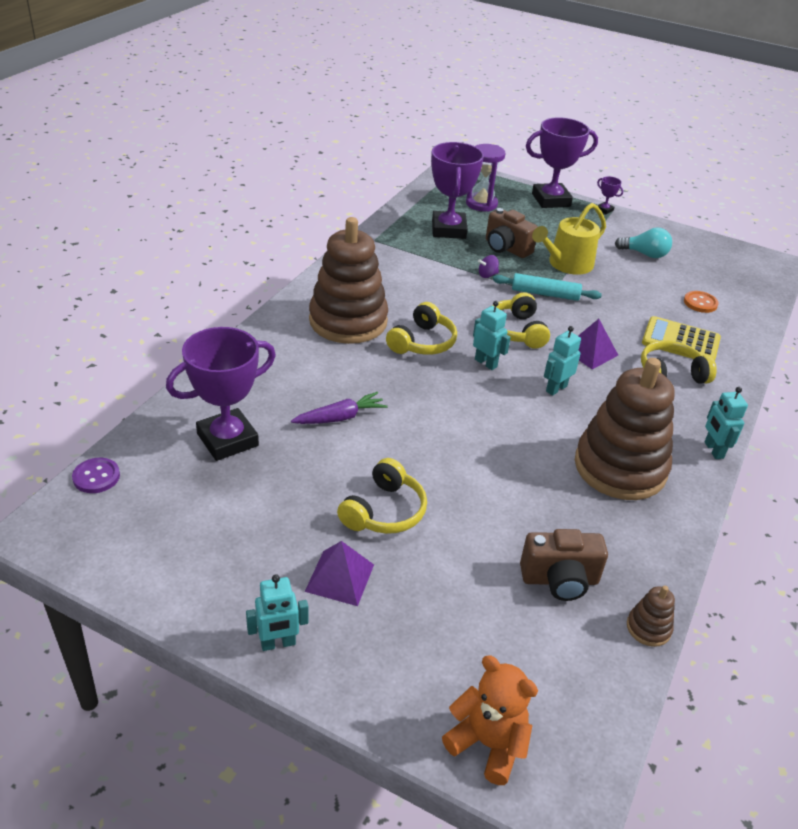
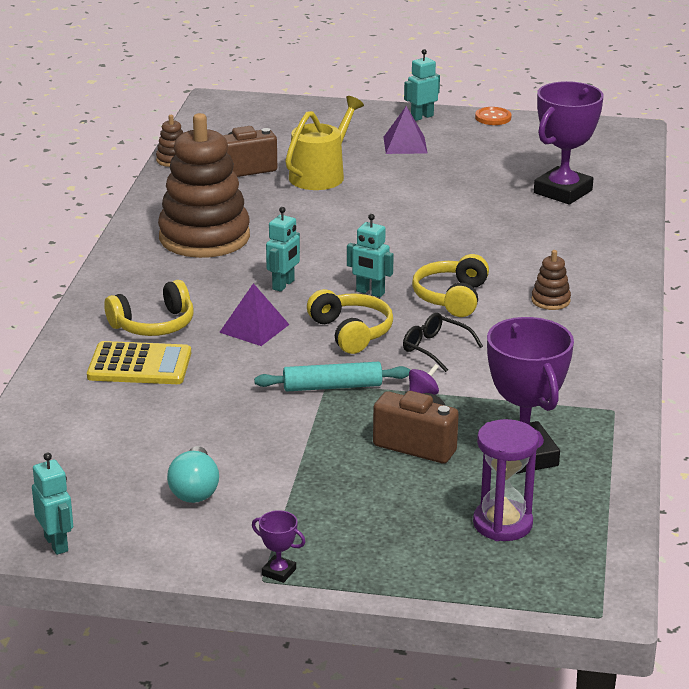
camera: 165 degrees right, 10 degrees down
purple button [72,458,120,493] -> none
purple carrot [291,392,388,424] -> none
brown stacking toy [309,217,388,344] -> brown stacking toy [531,250,571,310], size x0.40
yellow headphones [337,458,427,534] -> none
orange teddy bear [442,656,538,785] -> none
purple trophy [526,117,598,208] -> none
yellow watering can [532,203,606,275] -> yellow watering can moved to [285,96,364,190]
turquoise light bulb [615,228,672,258] -> turquoise light bulb turned 90 degrees counterclockwise [167,446,219,503]
orange button [684,291,718,313] -> orange button moved to [475,107,512,125]
turquoise robot [705,387,748,459] -> turquoise robot moved to [32,452,73,555]
none -> black glasses [403,313,483,372]

